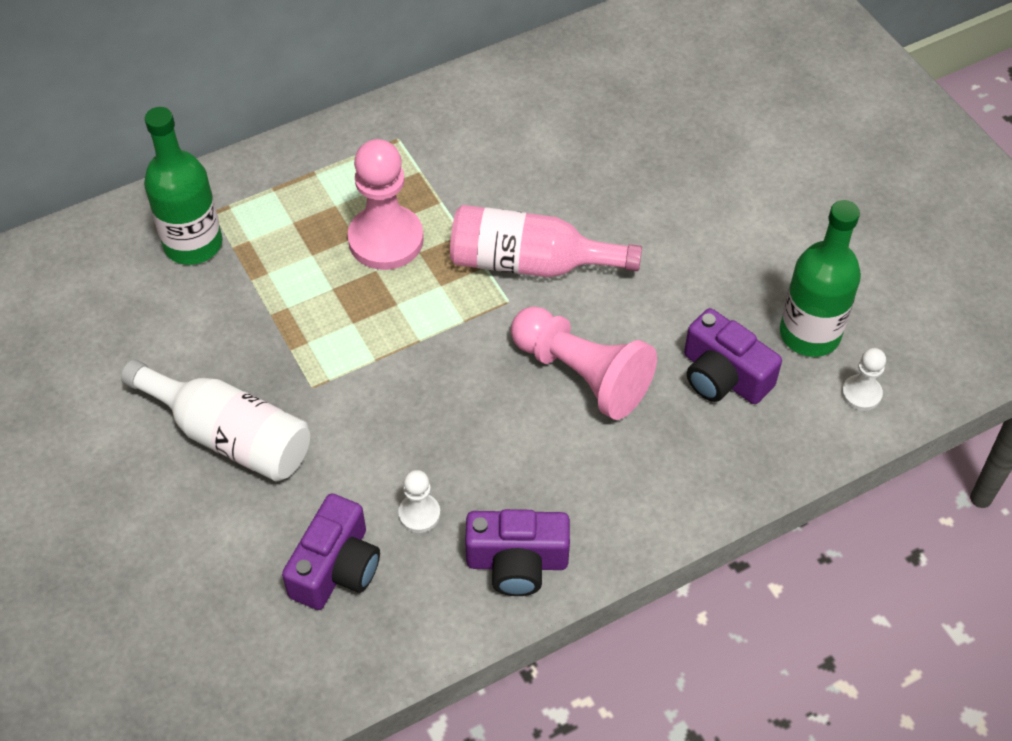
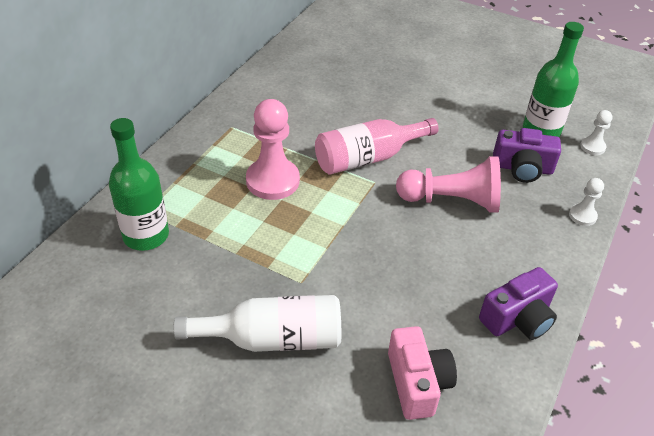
camera: 35 degrees left, 10 degrees down
purple camera [282,493,380,610] -> pink camera [388,326,457,420]
white pawn [398,470,440,533] -> white pawn moved to [569,178,604,226]

